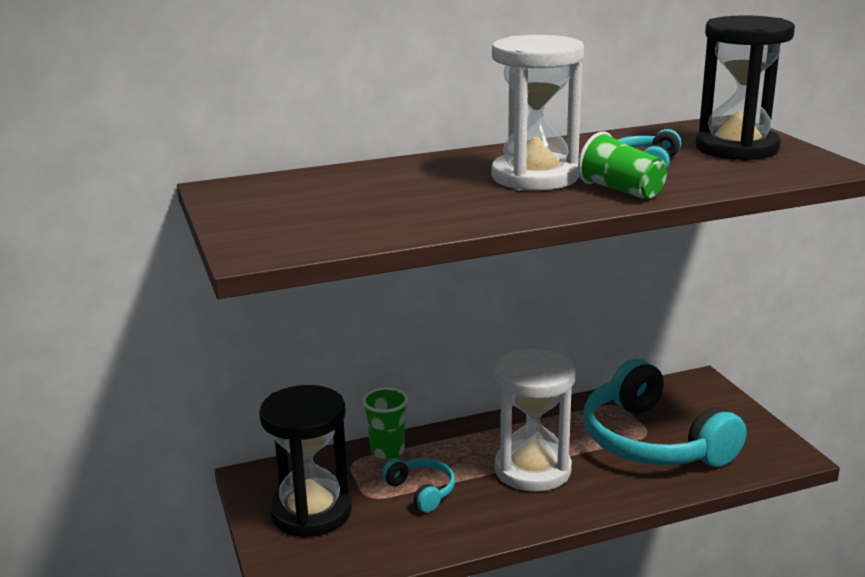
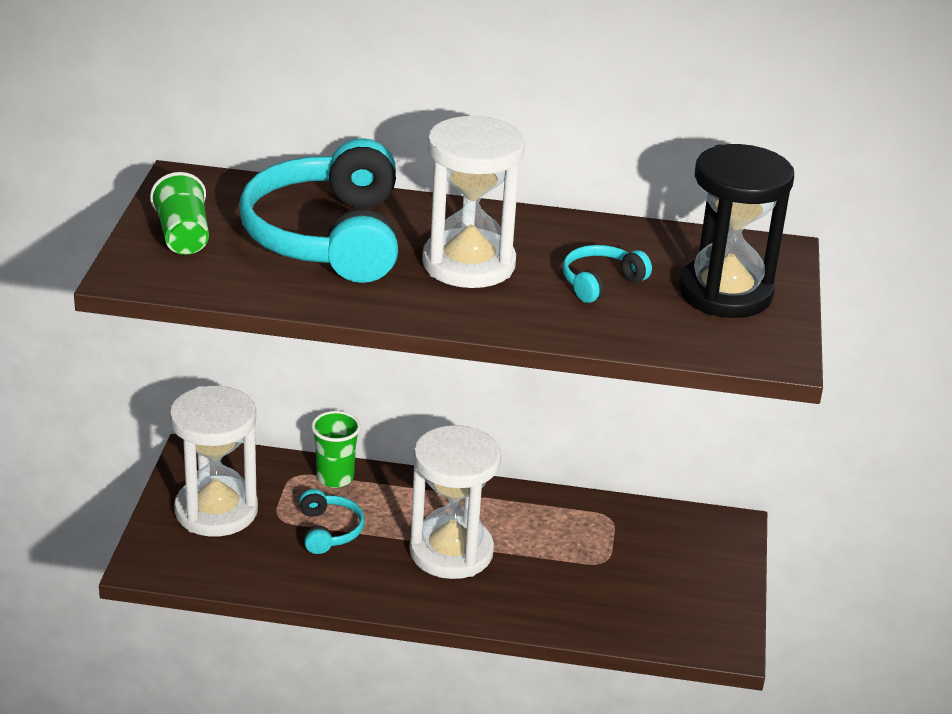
camera: 25 degrees right, 10 degrees up
black hourglass [259,385,352,538] -> white hourglass [170,386,258,536]
green cup [578,132,667,200] -> green cup moved to [150,172,209,255]
turquoise headphones [584,359,747,467] -> turquoise headphones moved to [239,138,398,283]

